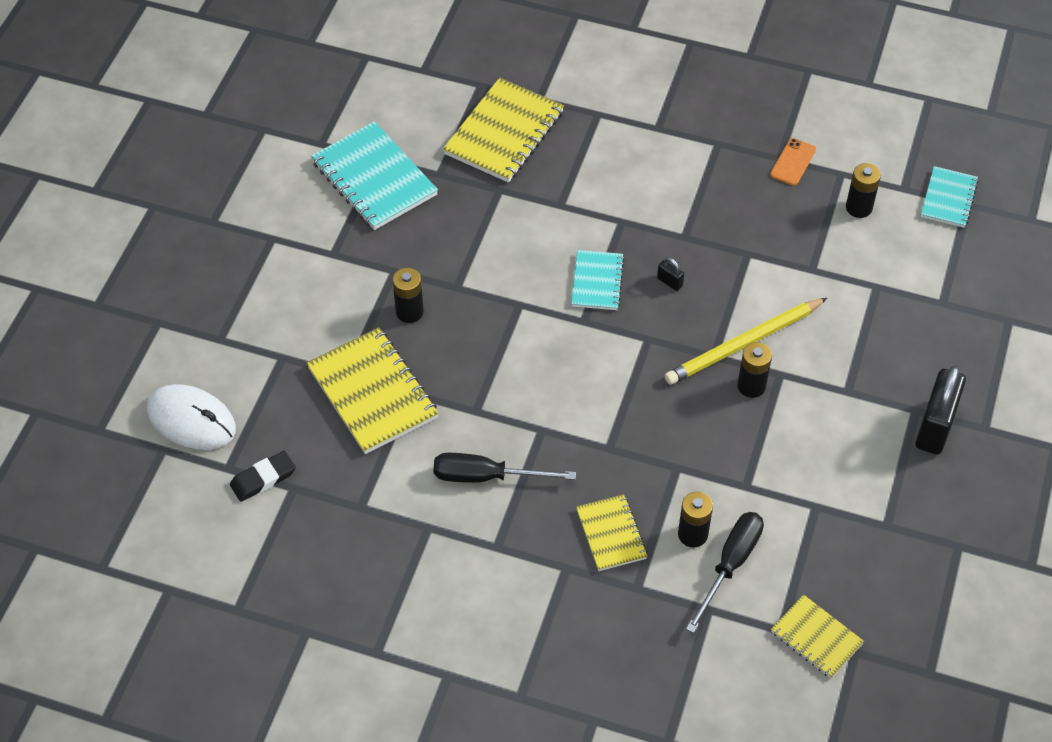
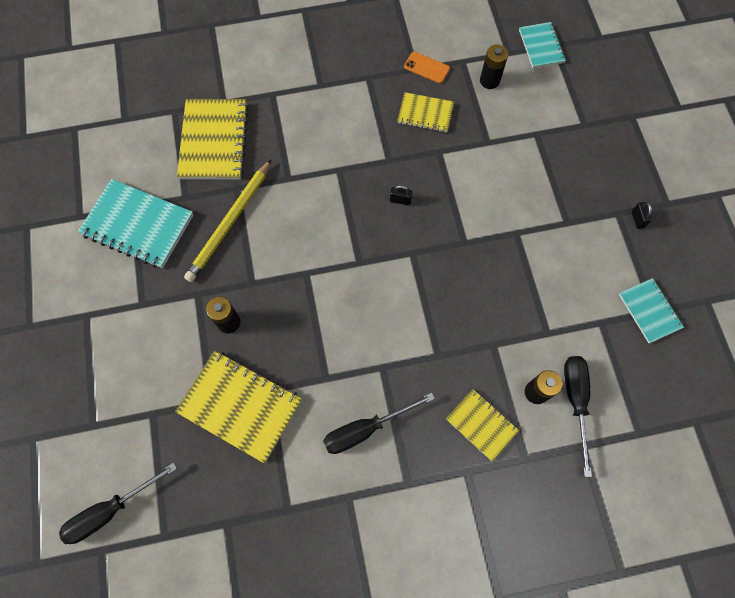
camera: 30 degrees left, 15 degrees up
white mouse [147,384,236,450] -> black screwdriver [59,463,177,544]
black eraser [230,451,296,502] -> none
turquoise notebook [571,250,625,310] -> turquoise notebook moved to [619,278,684,343]
yellow pencil [664,298,827,385] -> yellow pencil moved to [184,159,272,282]
black battery [737,342,772,398] -> none
orange phone [770,138,816,186] -> orange phone turned 60 degrees counterclockwise [404,52,450,83]
yellow notebook [771,594,864,679] -> yellow notebook moved to [397,92,454,132]
black padlock [916,366,966,455] -> black padlock [632,202,652,229], size x0.42

